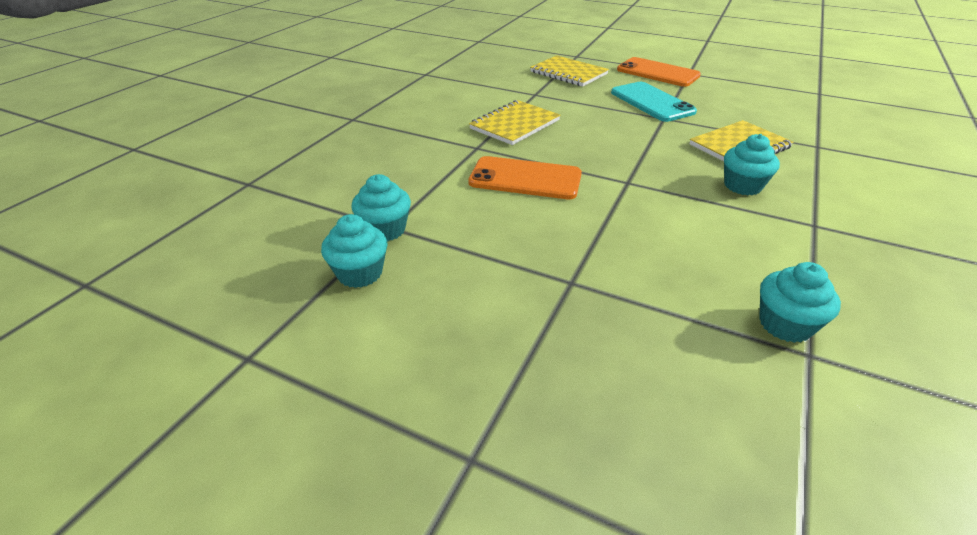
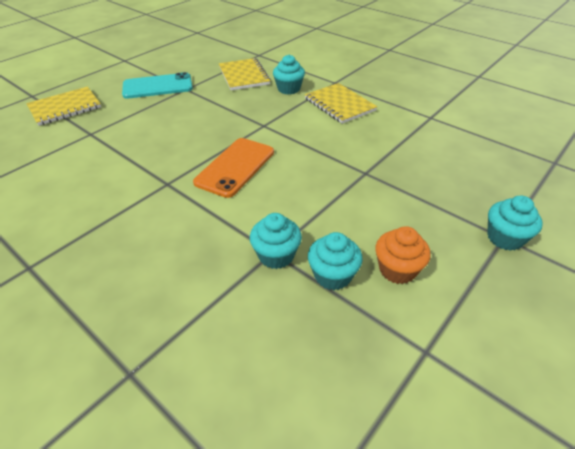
camera: 75 degrees left, 5 degrees up
yellow notebook [469,100,561,145] -> yellow notebook moved to [305,83,377,124]
orange phone [617,57,701,87] -> none
turquoise cupcake [759,262,841,343] -> turquoise cupcake moved to [487,195,543,251]
none -> orange cupcake [375,226,431,284]

